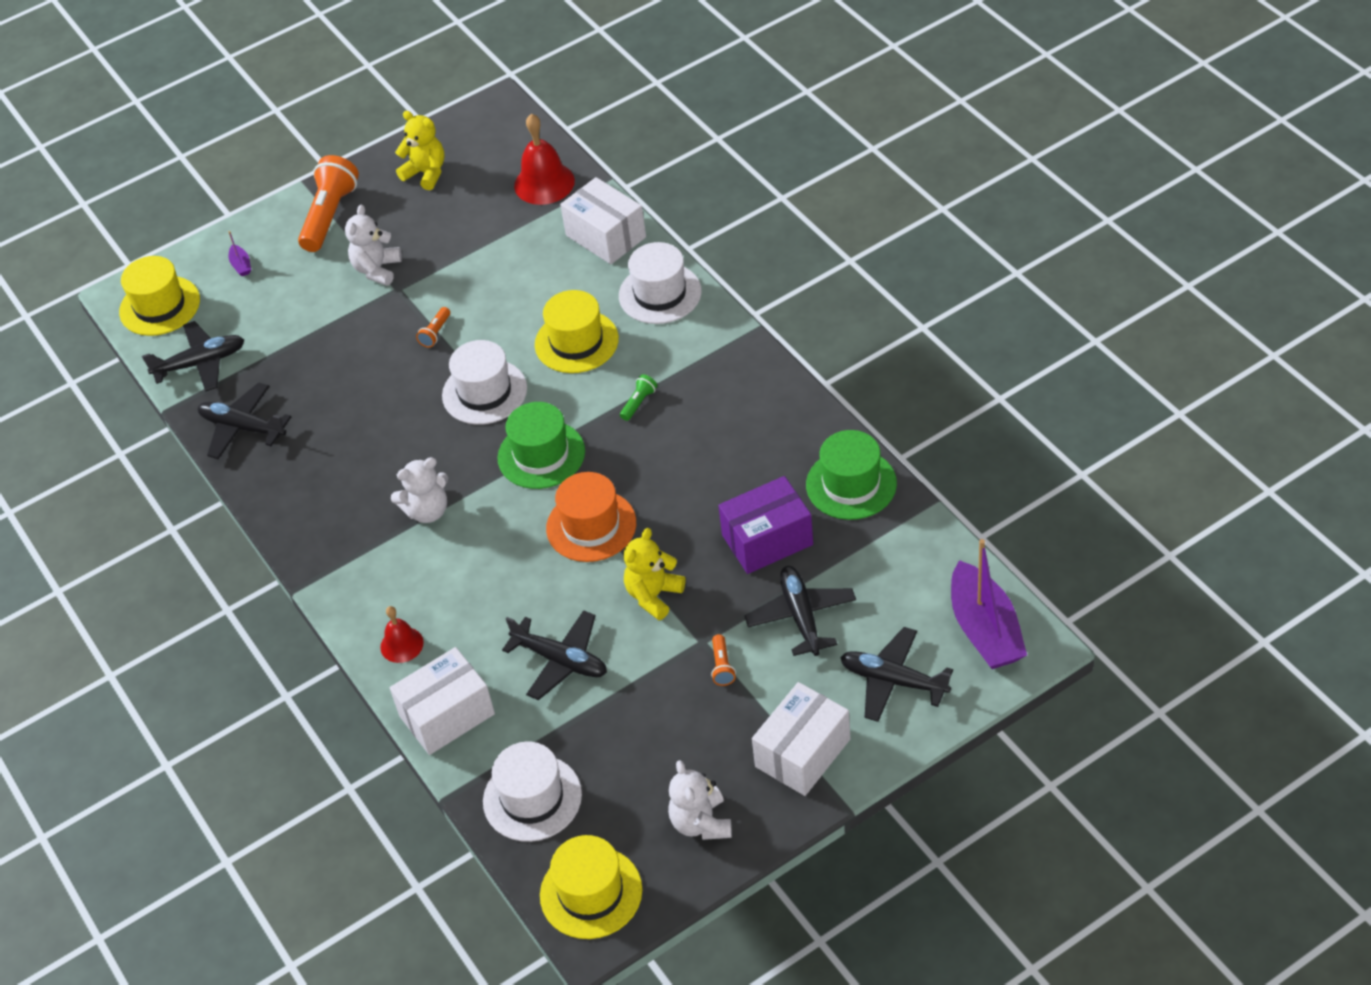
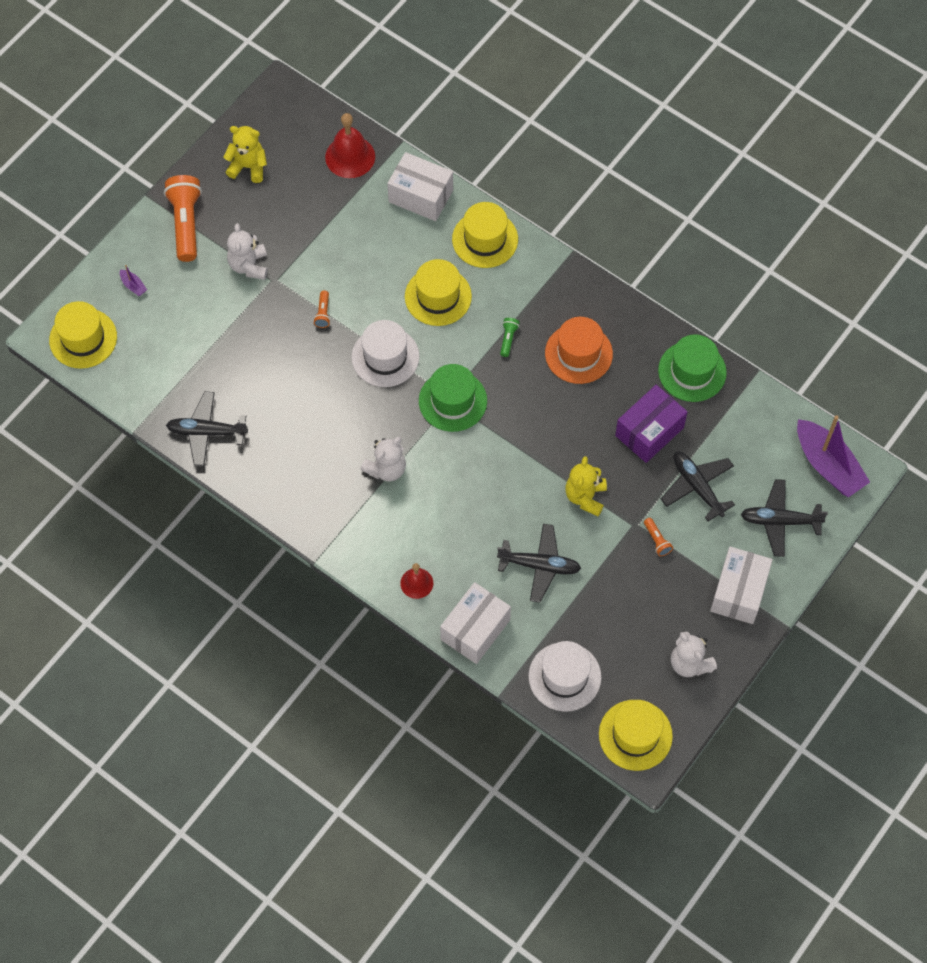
camera: 25 degrees left, 15 degrees up
black plane [142,321,244,392] -> none
orange hat [546,472,636,562] -> orange hat moved to [545,317,613,384]
white hat [619,242,702,324] -> yellow hat [452,202,518,268]

